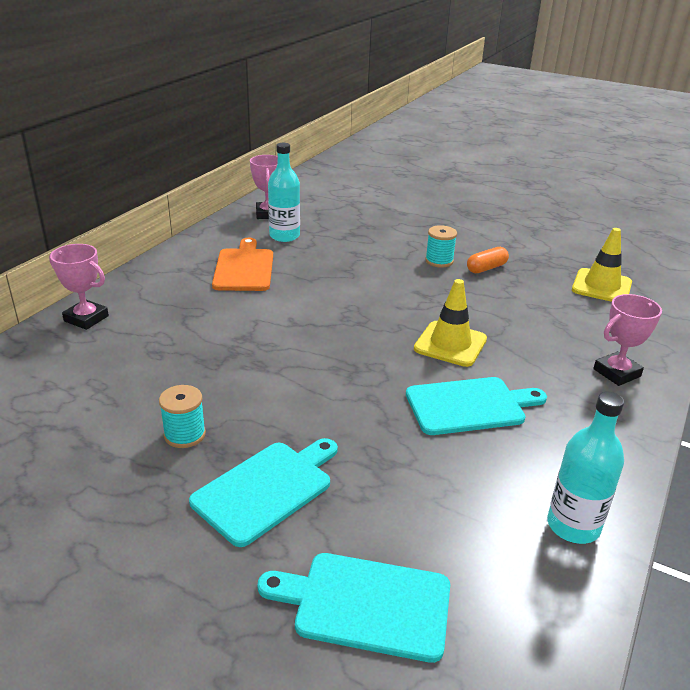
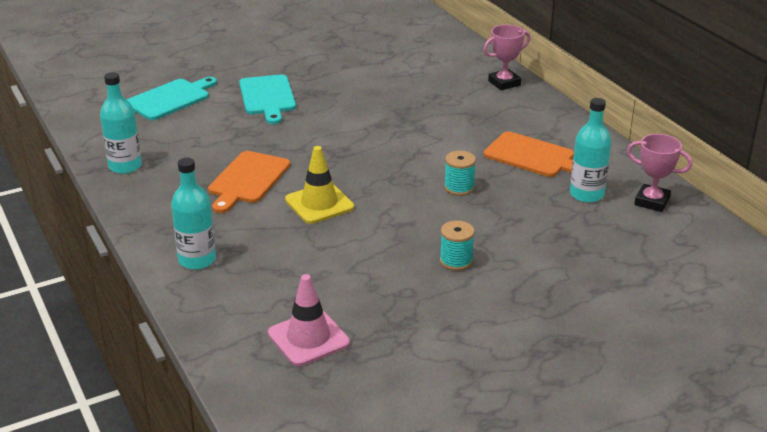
camera: 125 degrees right, 0 degrees up
turquoise spool [159,385,206,448] -> turquoise spool moved to [444,151,476,196]
turquoise cutting board [406,377,547,435] -> orange cutting board [208,151,290,213]
orange capsule [467,247,509,273] -> none
yellow traffic cone [572,228,632,302] -> pink traffic cone [268,274,350,366]
pink trophy [593,294,662,386] -> turquoise bottle [171,158,216,270]

